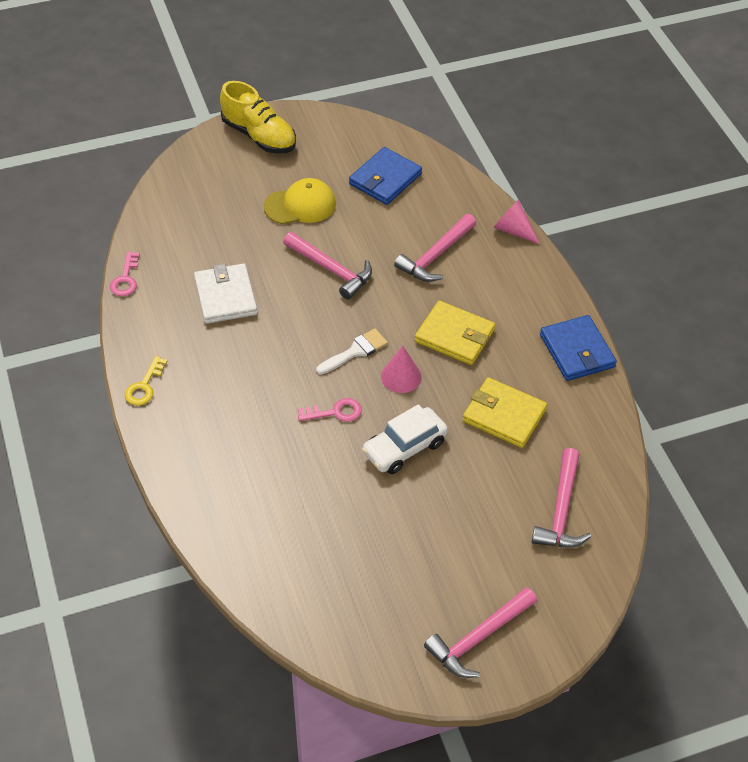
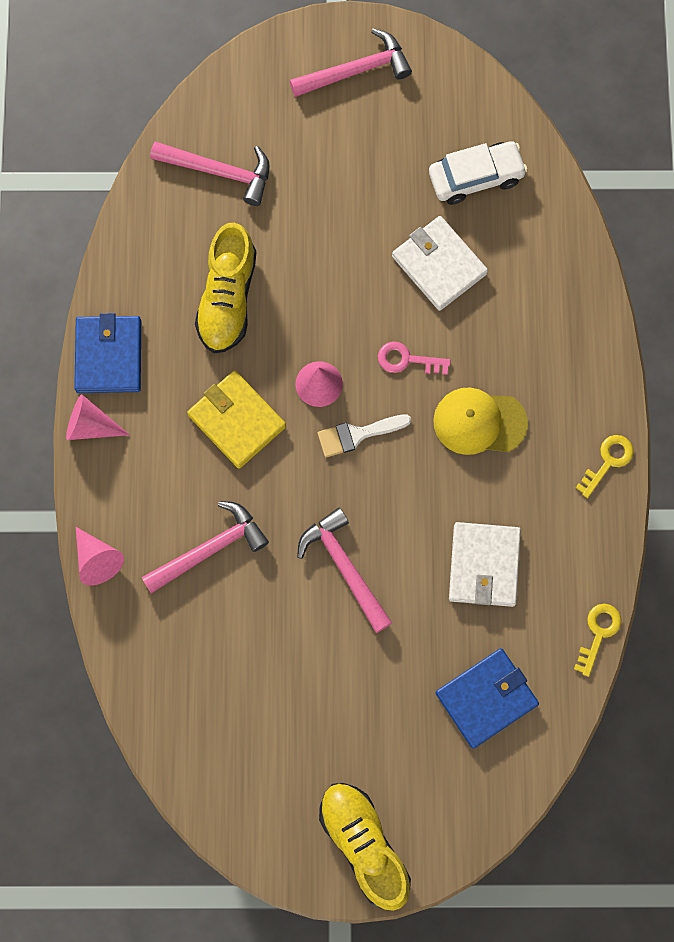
camera: 160 degrees left, 25 degrees up
pink key [110,251,140,296] -> yellow key [574,604,621,677]
yellow cap [264,178,336,224] -> yellow cap moved to [433,388,528,455]
blue wallet [349,147,422,205] -> blue wallet moved to [436,648,539,749]
white car [362,404,448,474] -> white car moved to [429,141,528,205]
yellow wallet [462,377,547,448] -> yellow shoe [195,223,256,353]
pink hammer [532,448,591,547] -> pink hammer turned 75 degrees clockwise [150,142,270,206]
none -> pink cone [66,394,130,440]
none -> white wallet [392,216,488,311]

